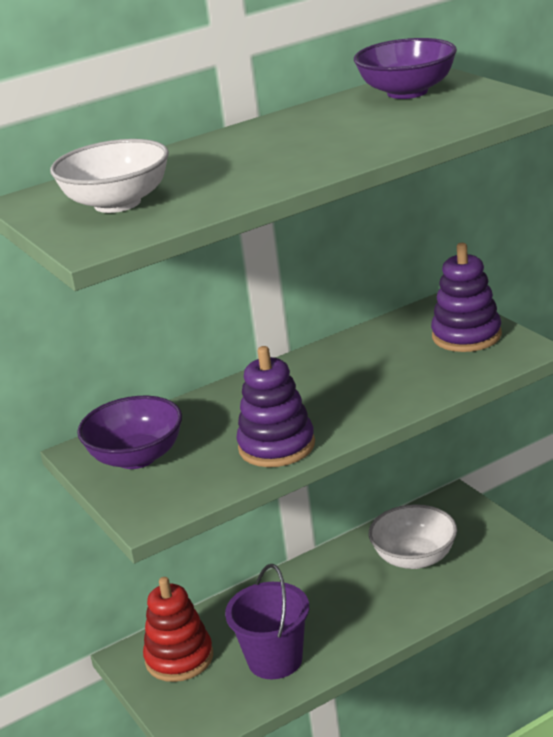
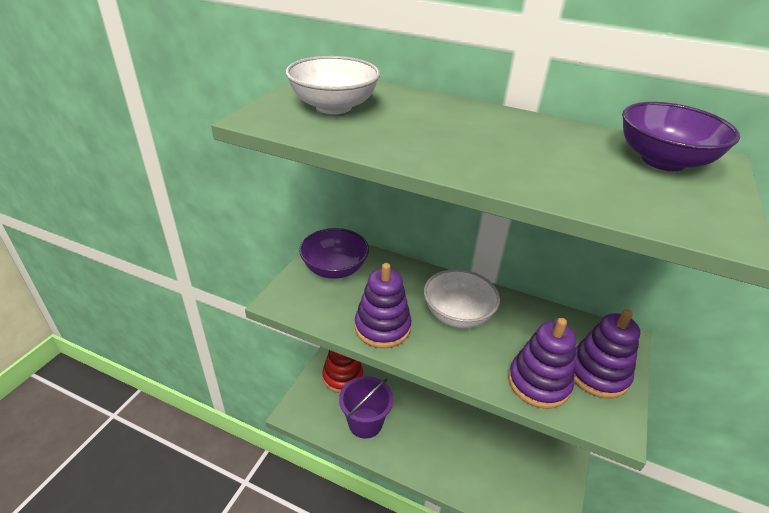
camera: 50 degrees right, 10 degrees up
white bowl [369,504,457,569] -> white bowl moved to [424,269,500,328]
none -> purple stacking toy [508,318,576,409]

